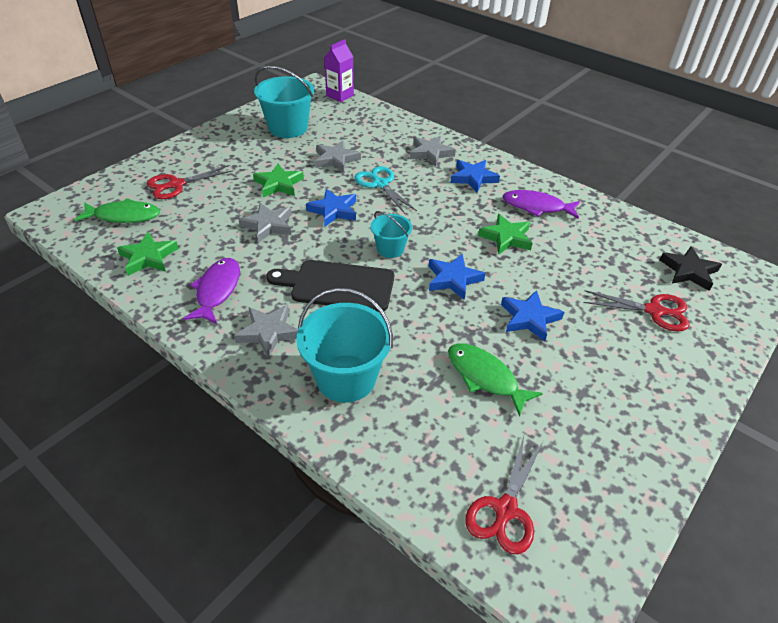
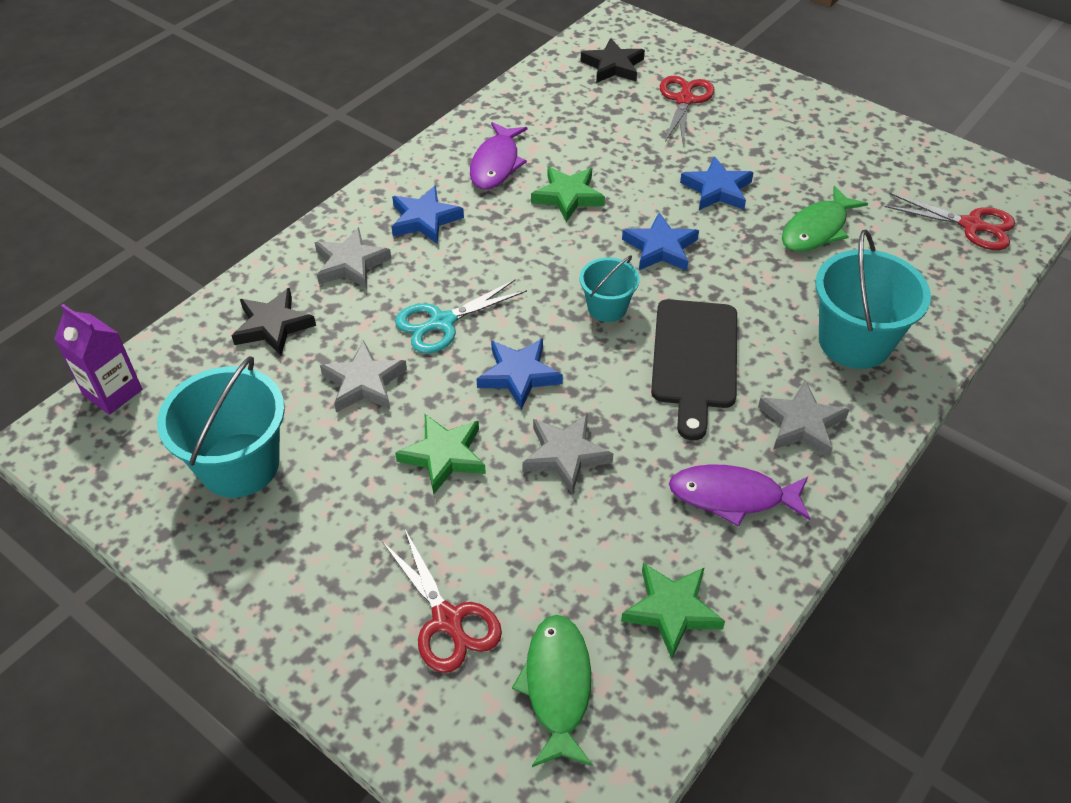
camera: 90 degrees left, 5 degrees up
none -> black star [232,288,316,356]

